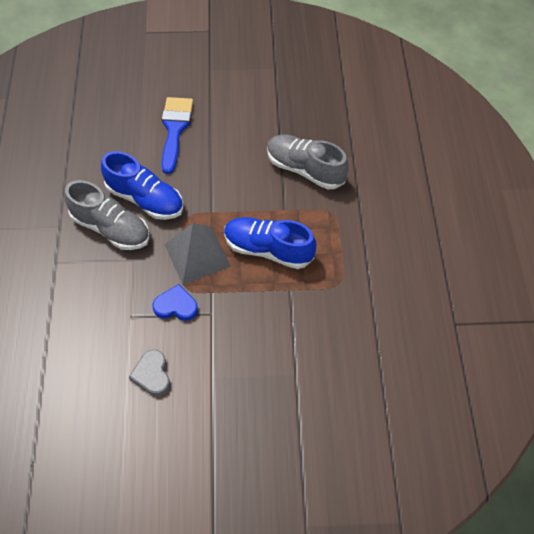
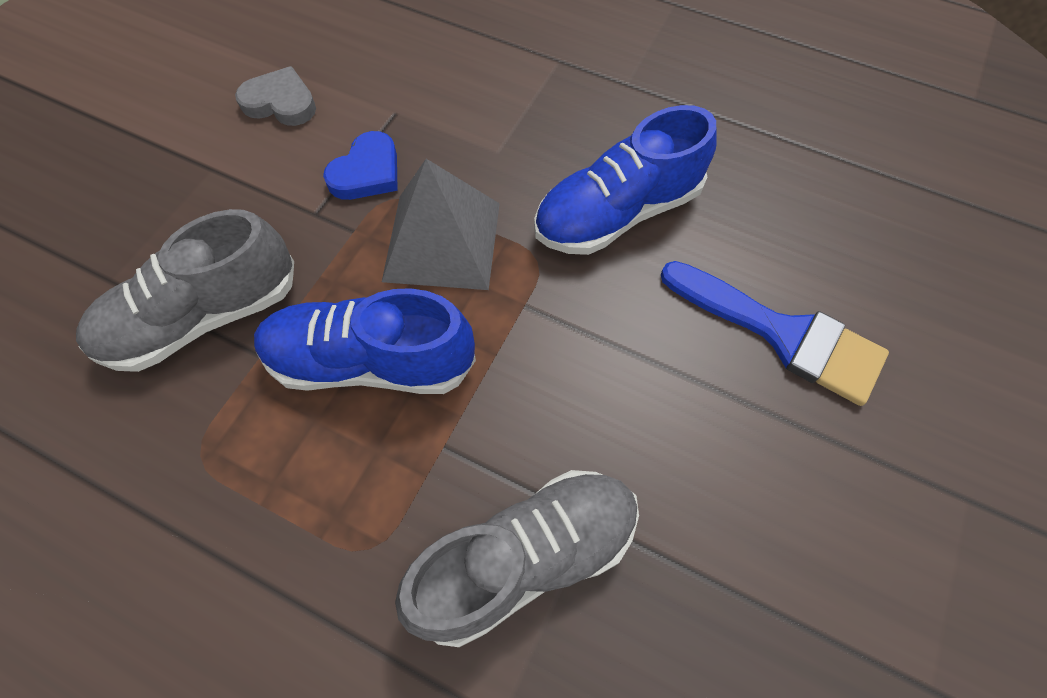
camera: 120 degrees right, 5 degrees up
grey shoe [64,180,149,250] -> grey shoe moved to [76,209,294,372]
blue shoe [224,217,316,269] -> blue shoe turned 135 degrees counterclockwise [254,288,476,394]

